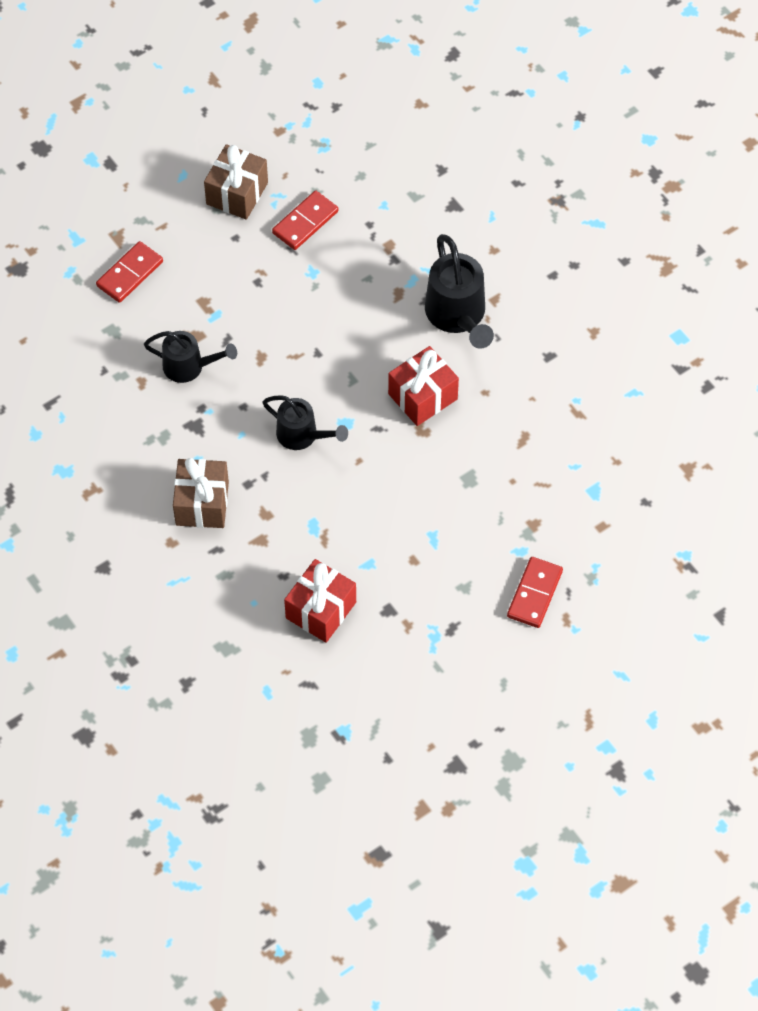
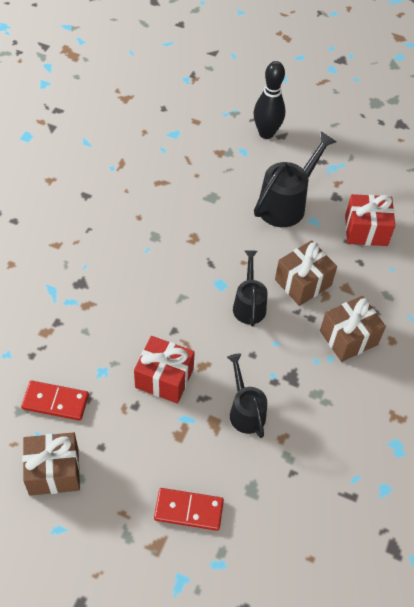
camera: 125 degrees left, 5 degrees down
red gift [388,346,459,426] -> red gift moved to [134,336,195,404]
black watering can [425,234,494,349] -> black watering can moved to [254,132,336,227]
red domino [507,557,563,628] -> black bowling pin [254,61,285,139]
none -> brown gift [275,240,337,306]

